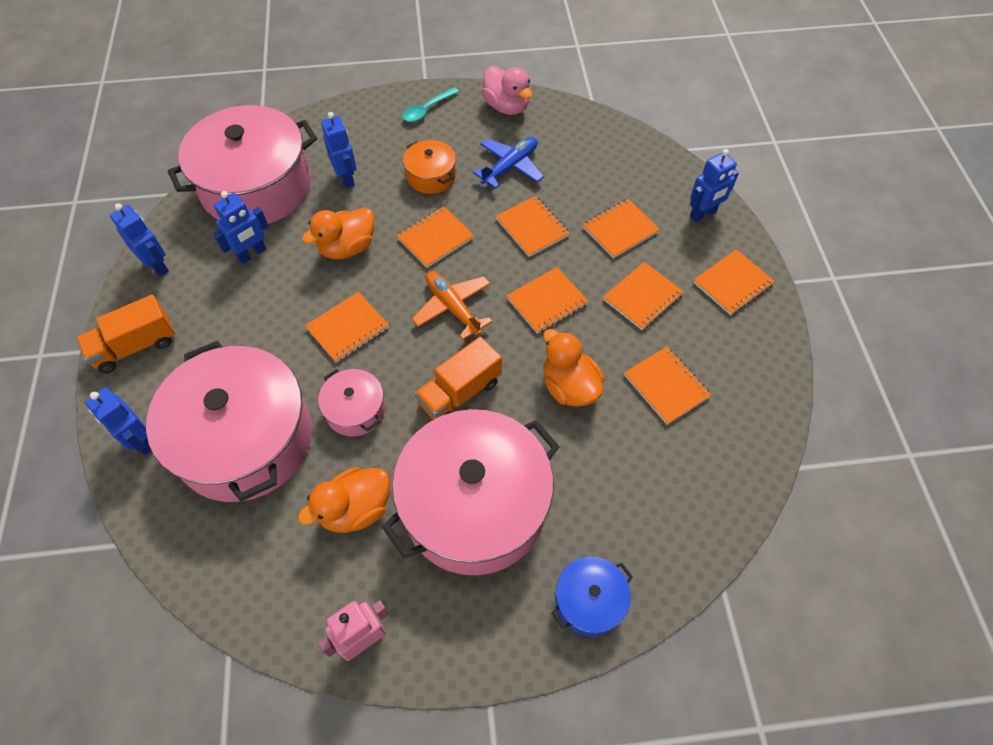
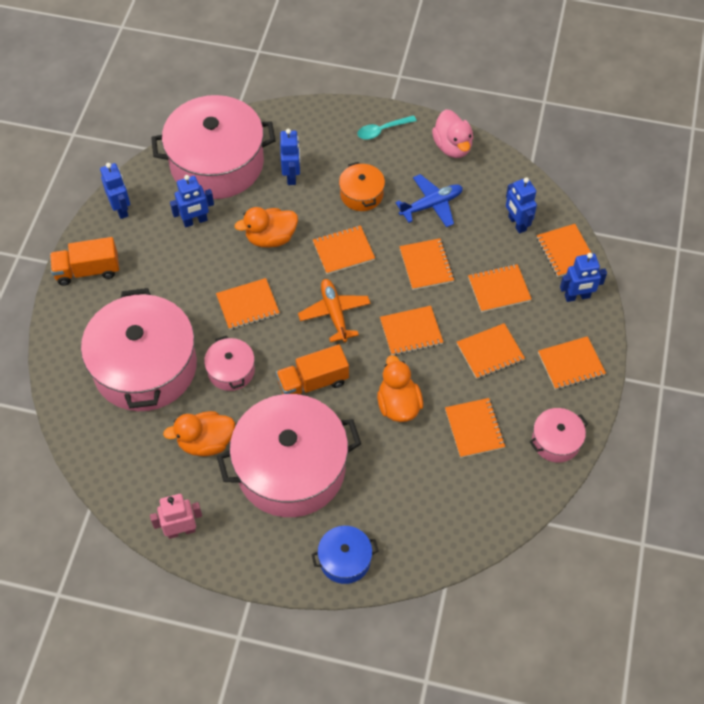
camera: 20 degrees right, 0 degrees up
blue robot [85,387,152,455] -> blue robot moved to [506,177,537,233]
none -> pink pot [530,408,588,463]
none -> orange notebook [537,224,591,277]

